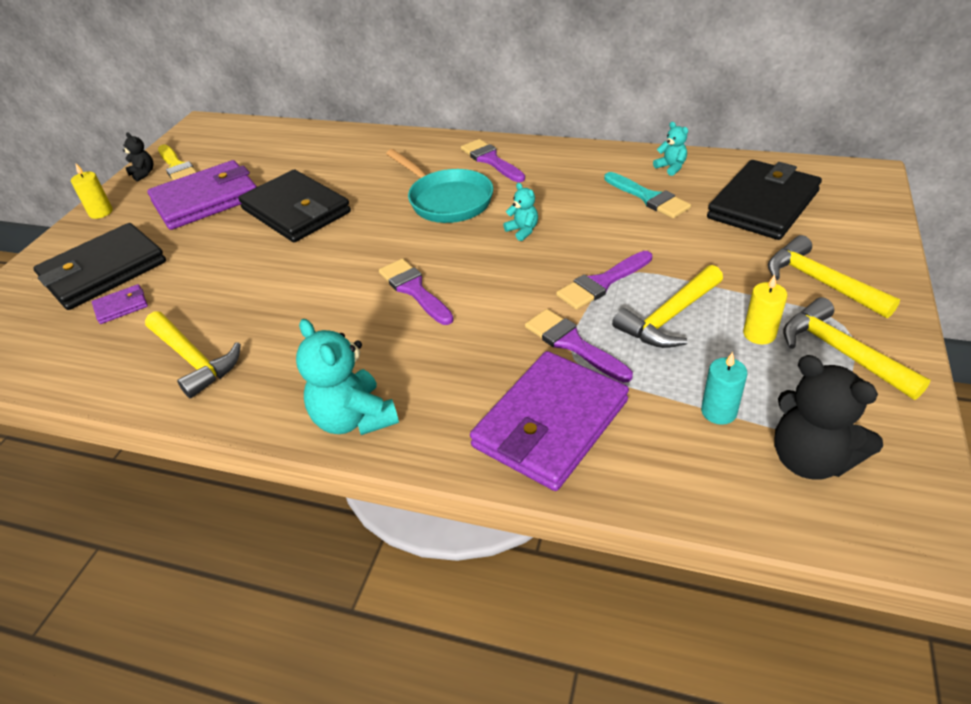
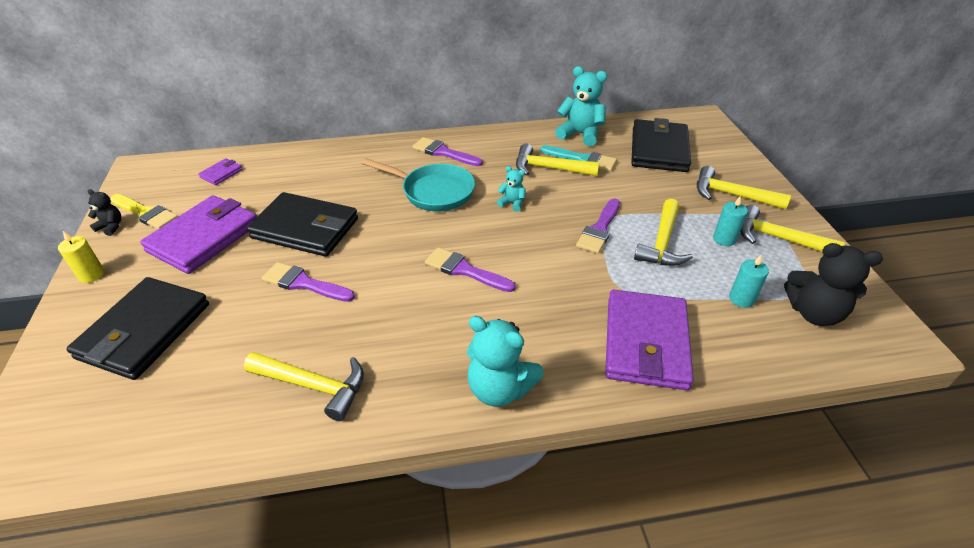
camera: 30 degrees left, 0 degrees up
purple wallet [92,284,148,324] -> purple wallet moved to [198,159,243,185]
purple brush [525,309,633,383] -> purple brush moved to [262,262,355,302]
turquoise teddy bear [653,122,688,176] -> turquoise teddy bear [555,66,607,146], size x1.94
yellow candle [743,274,787,344] -> turquoise candle [713,196,748,246]
none -> yellow hammer [516,144,599,176]

